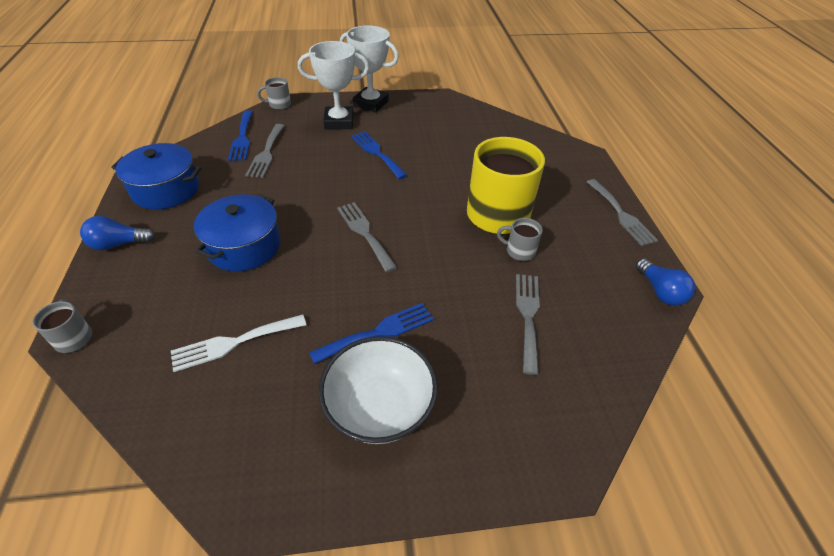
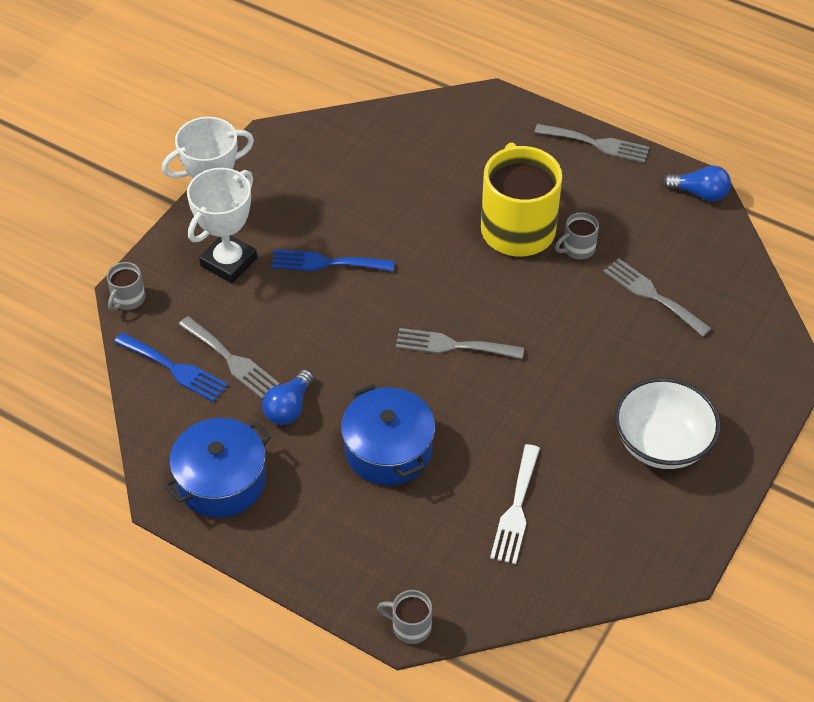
camera: 50 degrees left, 5 degrees up
blue light bulb [80,216,155,250] -> blue light bulb moved to [262,370,314,425]
blue fork [309,303,434,364] -> none

